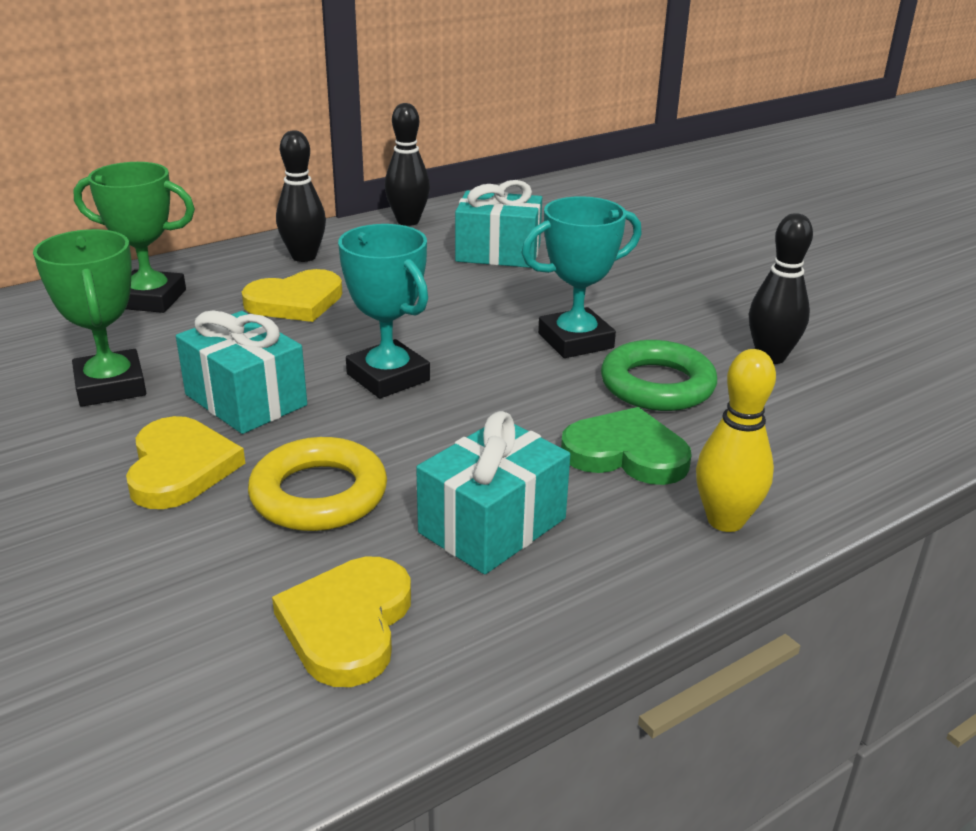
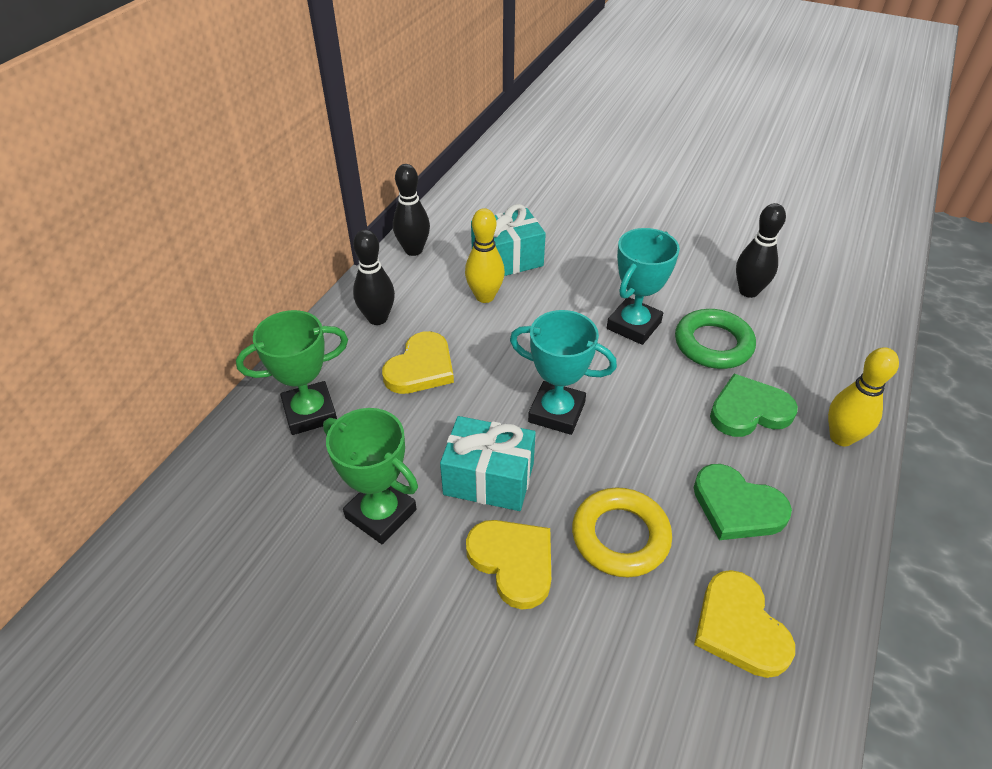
camera: 30 degrees left, 15 degrees up
turquoise gift [416,411,570,575] -> green heart [693,464,792,540]
none -> yellow bowling pin [465,208,505,303]

